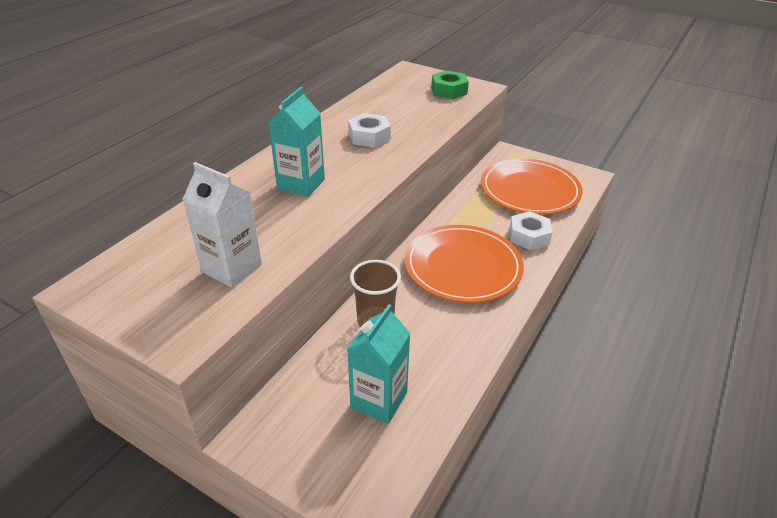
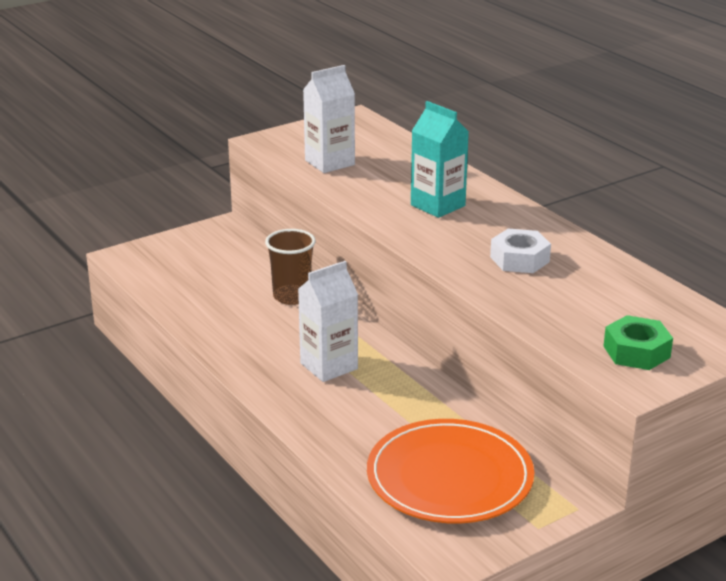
camera: 115 degrees right, 10 degrees down
turquoise carton [347,304,411,424] -> none
orange plate [405,225,524,303] -> white carton [298,261,358,382]
white nut [509,211,553,250] -> none

